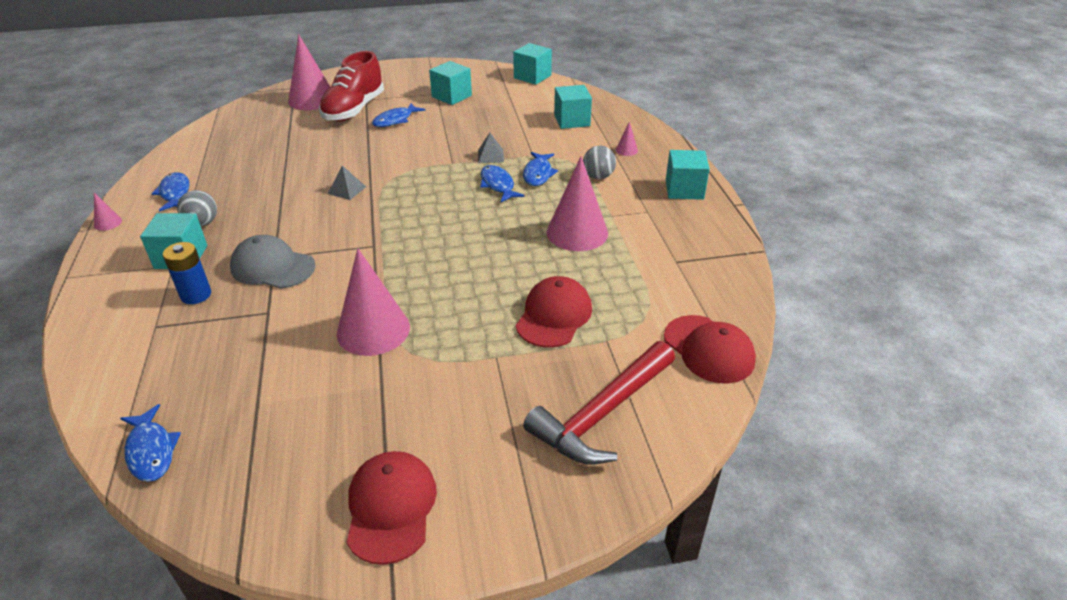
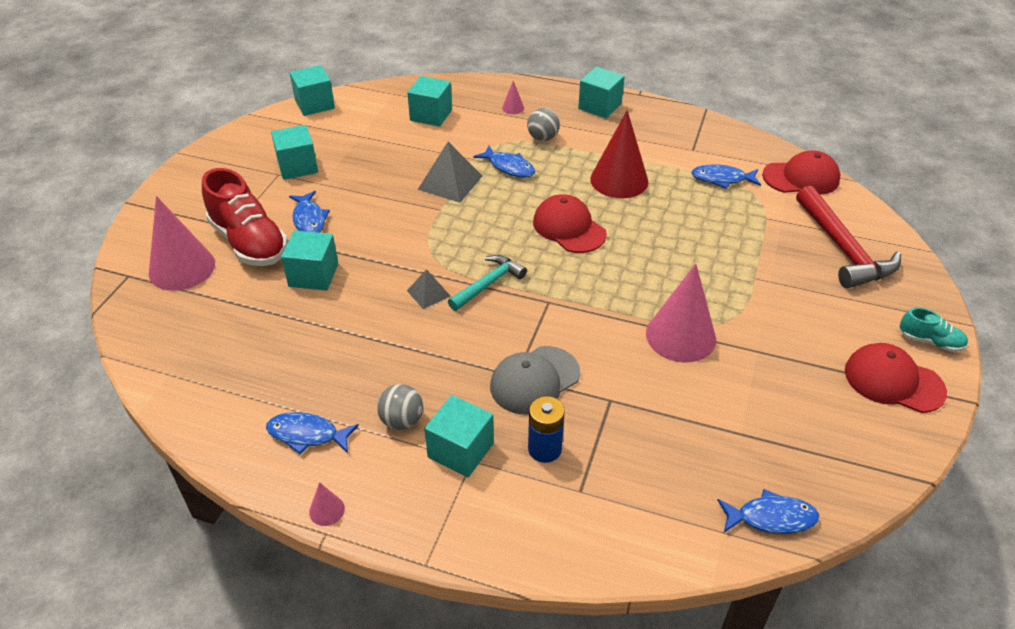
camera: 60 degrees left, 5 degrees up
grey pyramid [478,133,504,163] -> grey pyramid [418,142,482,203], size x1.71
blue fish [480,165,525,202] -> blue fish moved to [691,165,761,189]
red cap [516,276,592,348] -> red cap moved to [533,194,607,253]
pink cone [547,156,608,251] -> red cone [590,110,648,198]
none -> turquoise cube [281,230,338,291]
none -> turquoise hammer [448,255,527,311]
none -> turquoise shoe [900,308,968,352]

